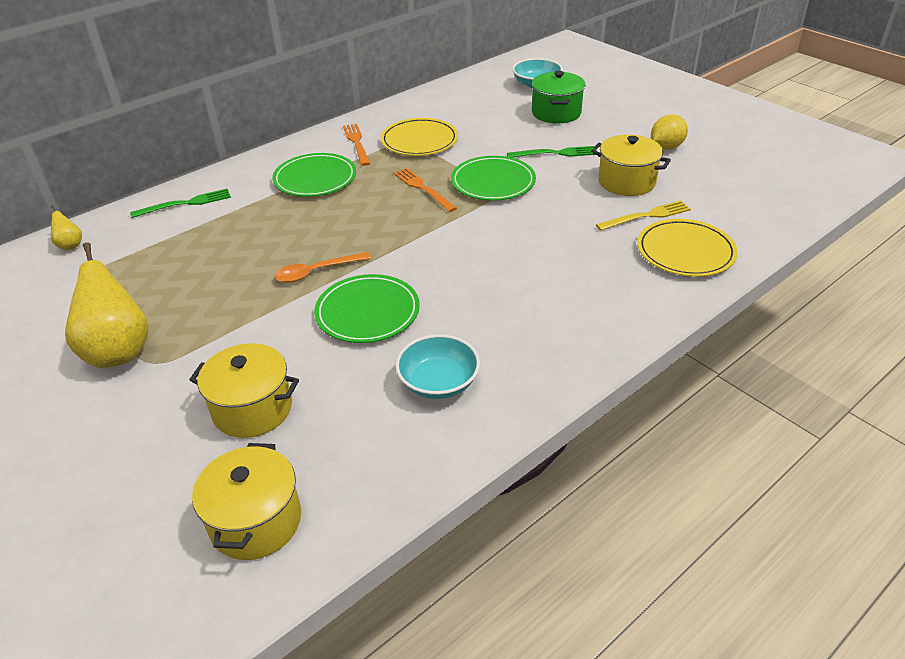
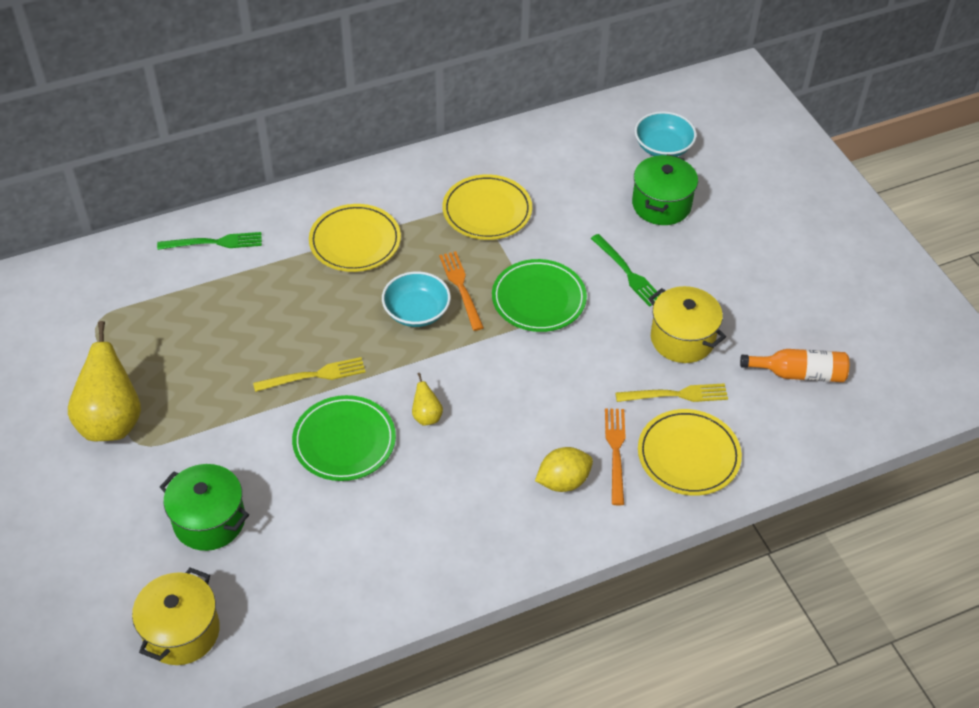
camera: 15 degrees right, 10 degrees up
yellow pear [51,205,82,250] -> yellow pear moved to [412,373,443,426]
yellow pot [189,343,299,438] -> green pot [160,464,249,551]
green plate [272,153,356,197] -> yellow plate [309,204,401,272]
orange spoon [275,252,371,283] -> yellow fork [253,357,366,392]
orange fork [343,124,370,166] -> orange fork moved to [605,408,626,505]
turquoise bowl [395,334,480,399] -> turquoise bowl moved to [382,271,451,327]
green fork [507,146,597,158] -> green fork turned 45 degrees clockwise [591,234,660,307]
yellow lemon [651,114,688,150] -> yellow lemon moved to [535,447,593,492]
none -> orange bottle [740,349,849,382]

